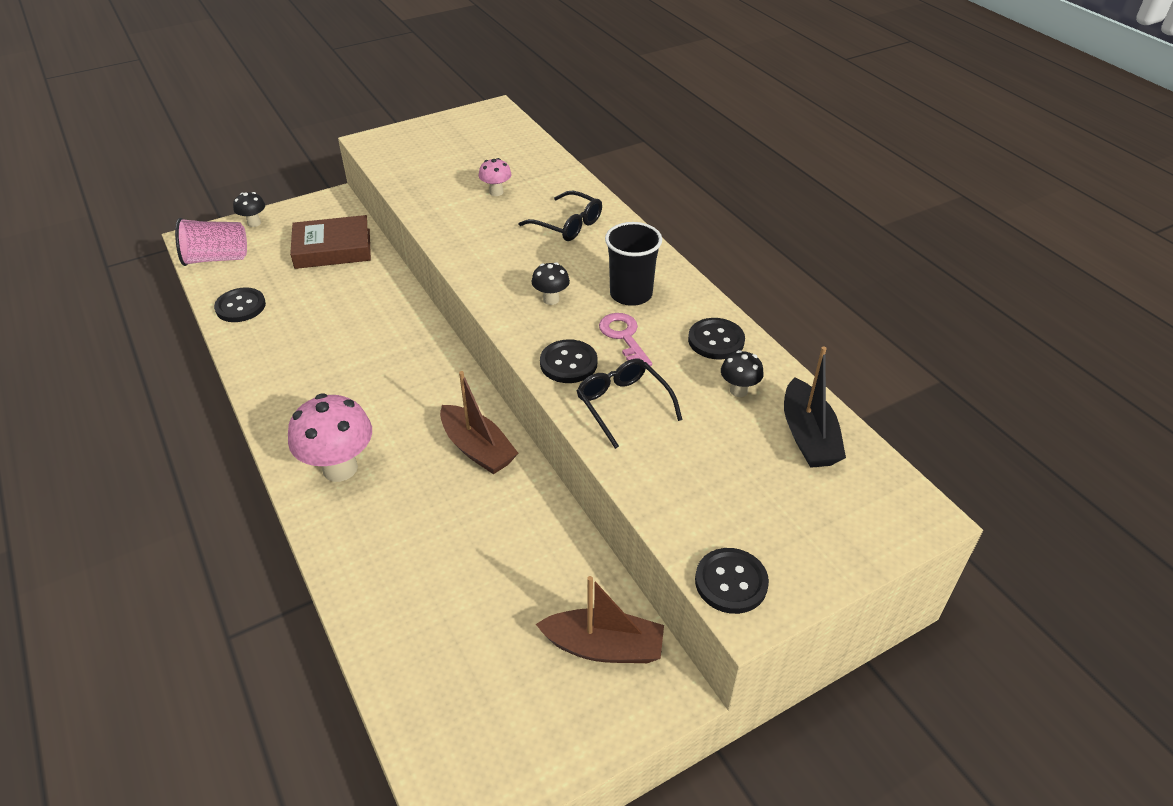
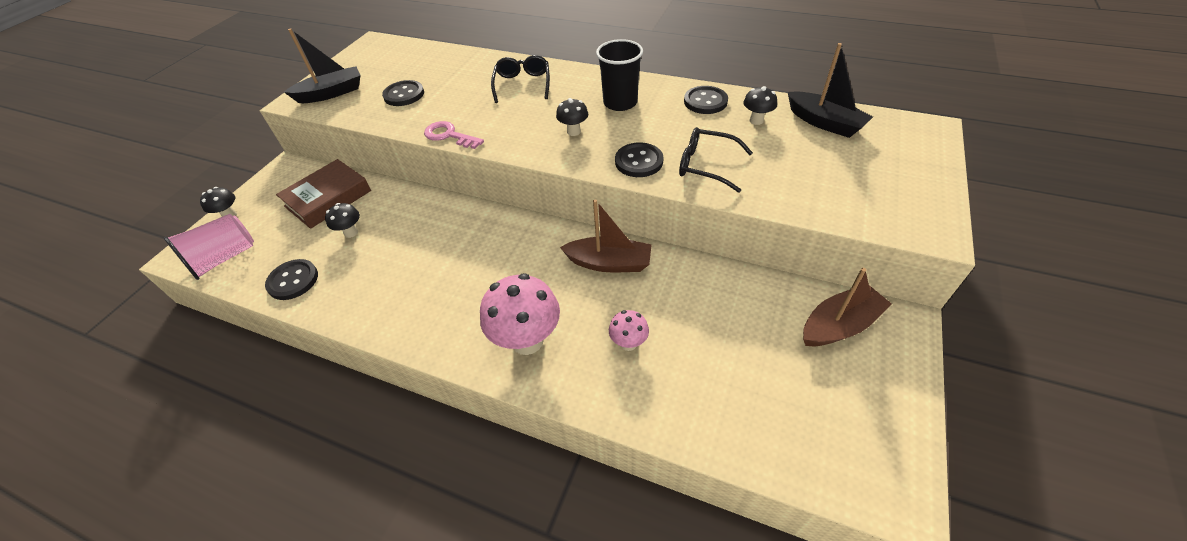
camera: 35 degrees left, 5 degrees up
pink mushroom [479,158,511,196] -> pink mushroom moved to [609,310,649,351]
black glasses [519,191,602,241] -> black glasses turned 90 degrees counterclockwise [491,55,550,103]
pink key [599,313,652,366] -> pink key moved to [424,121,484,149]
black button [695,548,769,614] -> black button moved to [382,80,424,106]
none -> black boat [284,28,361,103]
none -> black mushroom [325,203,360,238]

